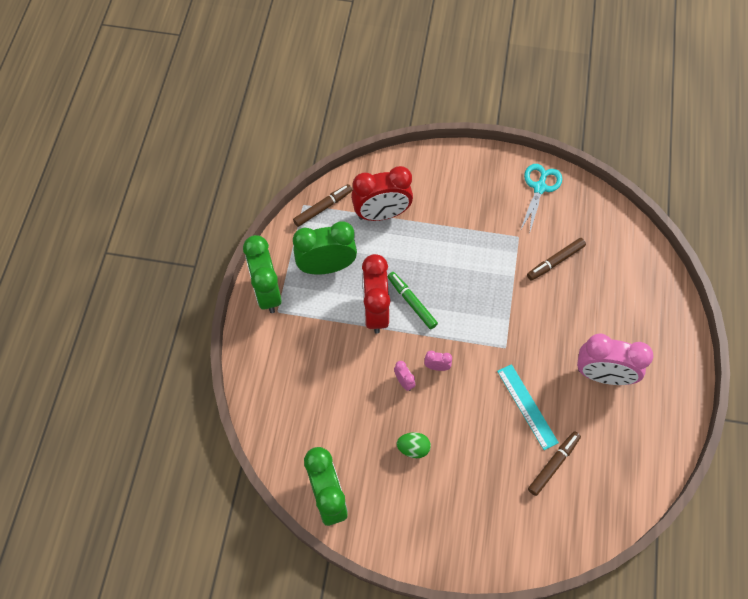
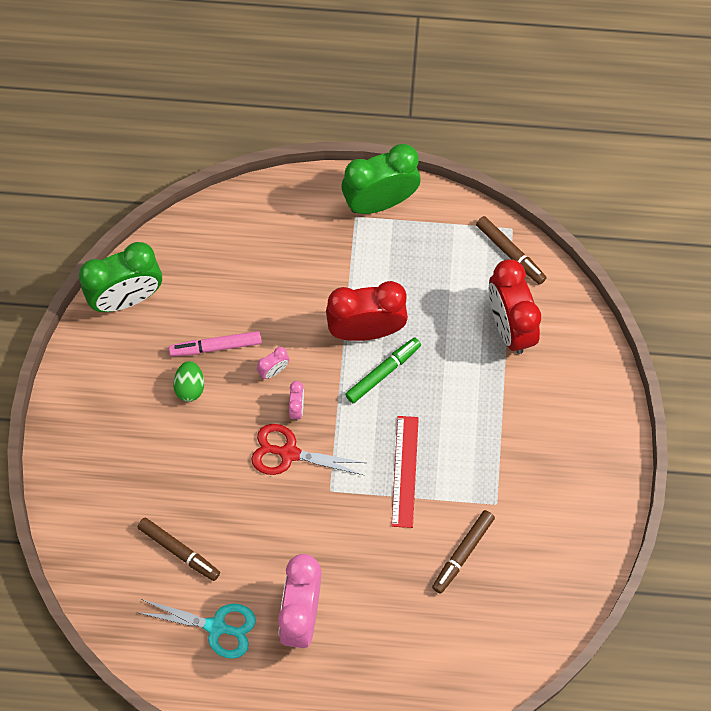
camera: 85 degrees right, 5 degrees up
green clock [293,221,357,275] -> none
turquoise ruler [497,364,559,450] -> none
turquoise scissors [520,164,562,234] -> turquoise scissors moved to [137,599,256,659]
brown marker [527,238,586,281] -> brown marker turned 105 degrees counterclockwise [432,510,495,594]
none -> pink marker [169,331,262,357]
none -> red scissors [251,424,366,475]
none -> red ruler [391,416,419,528]

